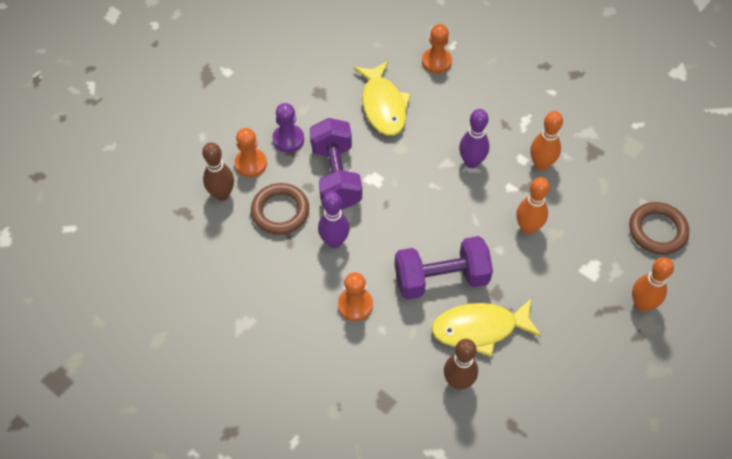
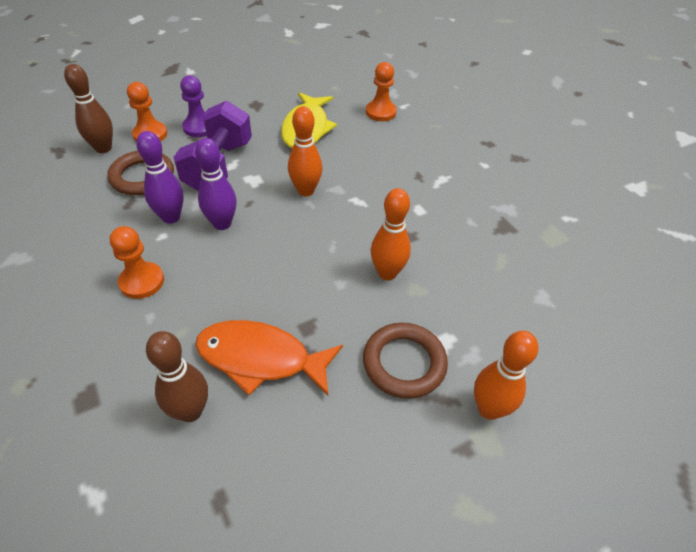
camera: 20 degrees right, 10 degrees down
purple dumbbell [395,236,493,300] -> none
yellow fish [432,299,541,357] -> orange fish [195,320,343,396]
purple bowling pin [459,109,489,168] -> purple bowling pin moved to [195,138,237,230]
orange bowling pin [530,111,563,171] -> orange bowling pin moved to [288,106,322,196]
brown ring [629,202,689,255] -> brown ring moved to [363,323,448,399]

